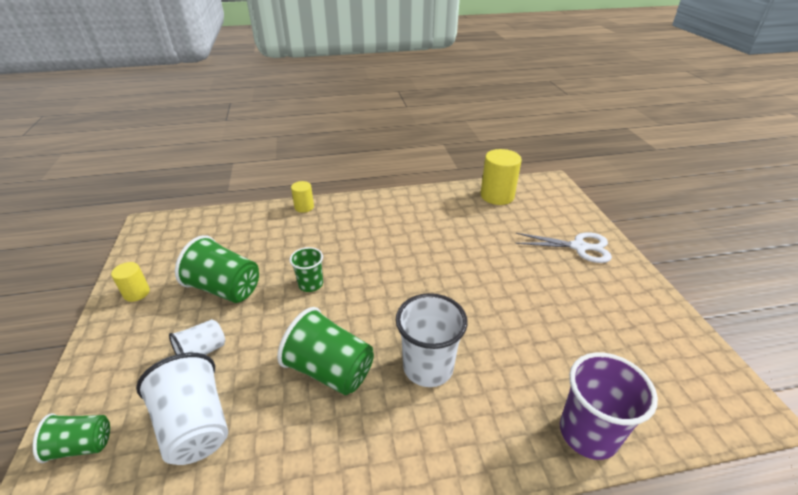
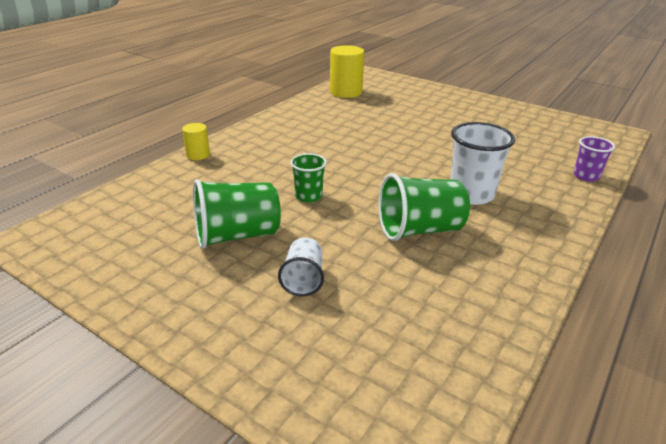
camera: 45 degrees left, 5 degrees down
green cup [33,413,110,463] -> none
yellow cylinder [111,262,150,302] -> none
white cup [136,353,228,465] -> none
white scissors [515,232,612,263] -> none
purple cup [560,352,658,460] -> purple cup [574,136,615,182], size x0.59

